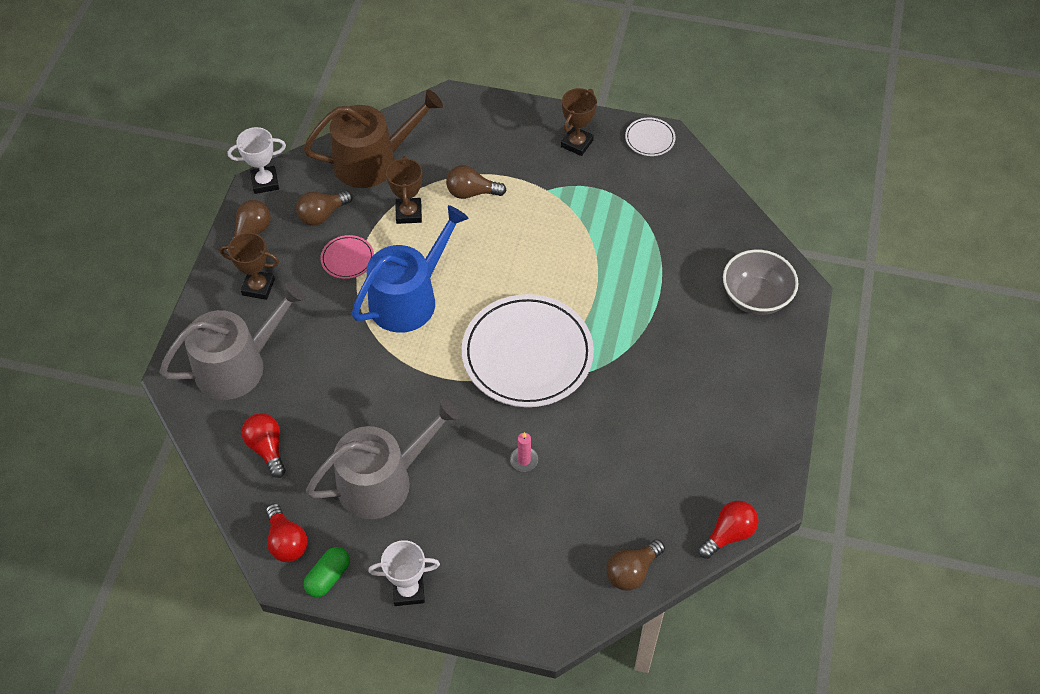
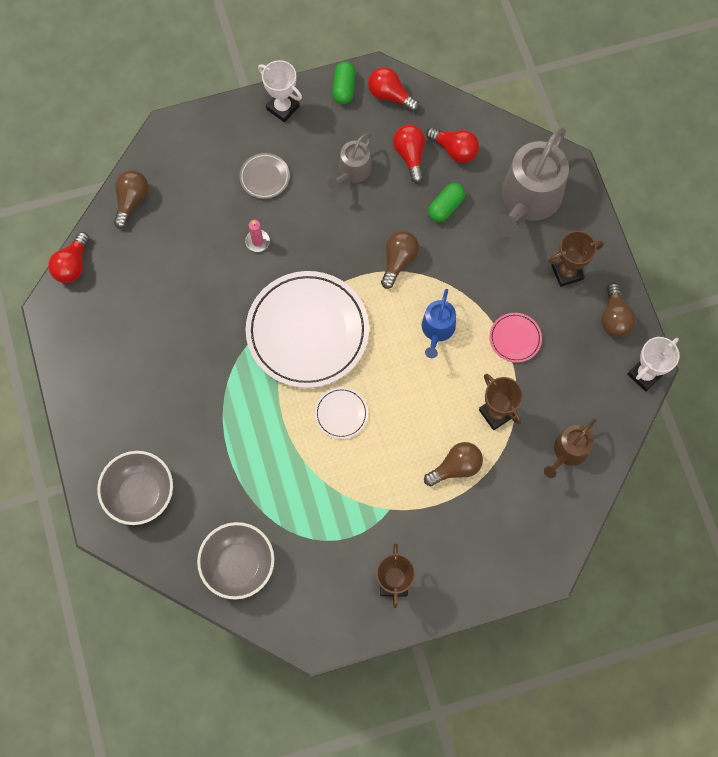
camera: 150 degrees right, 15 degrees up
brown light bulb [296,191,352,226] -> brown light bulb moved to [381,231,419,289]
brown watering can [303,89,443,188] -> brown watering can [544,419,597,478], size x0.54
grey watering can [306,399,461,519] -> grey watering can [328,133,372,189], size x0.54
blue watering can [352,205,469,333] -> blue watering can [422,289,456,358], size x0.54
white trophy [368,540,440,606] -> white trophy turned 75 degrees clockwise [258,60,302,122]
white plate [625,118,676,156] -> white plate moved to [315,387,368,439]
none -> grey bowl [197,522,275,600]
none -> grey plate [239,153,290,199]
none -> red light bulb [393,124,425,183]
none -> green capsule [428,183,465,222]

